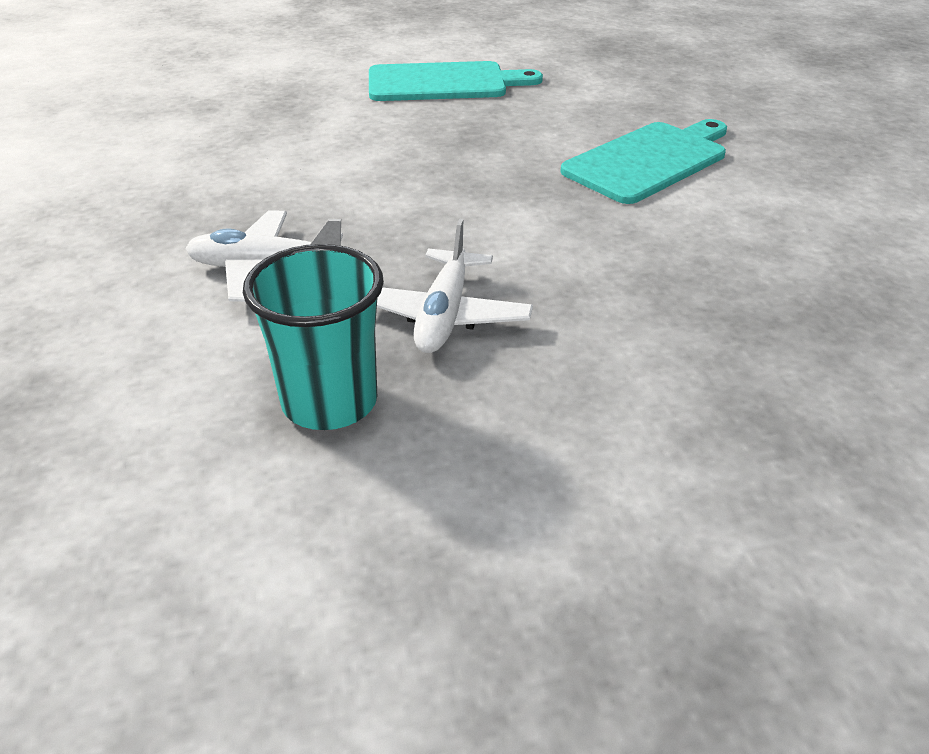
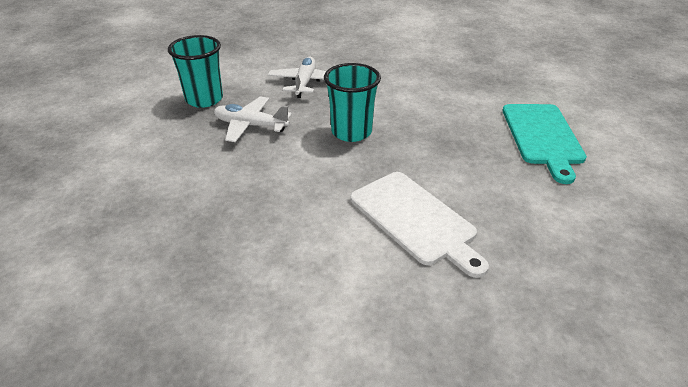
camera: 95 degrees right, 0 degrees up
turquoise cutting board [560,119,727,204] -> white cutting board [350,172,489,278]
none -> turquoise cup [324,63,381,142]

